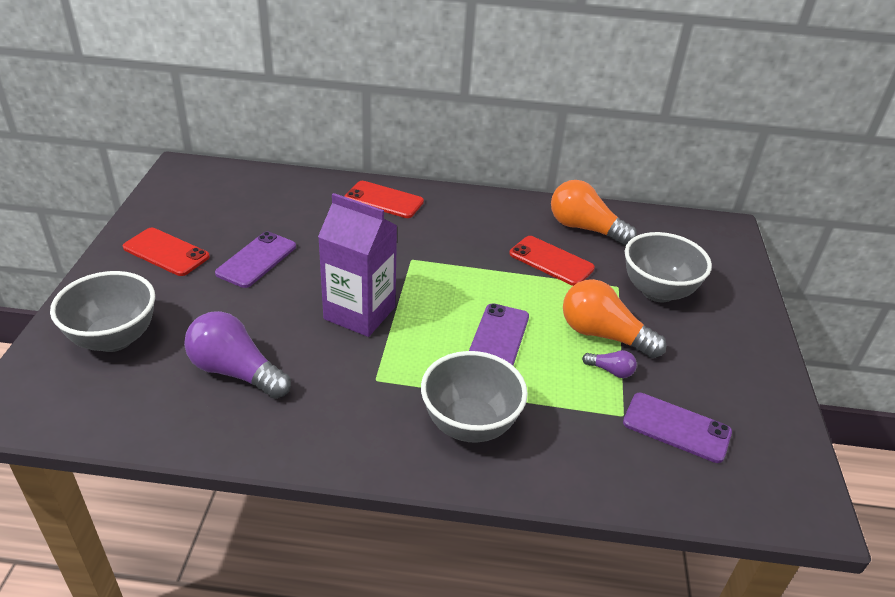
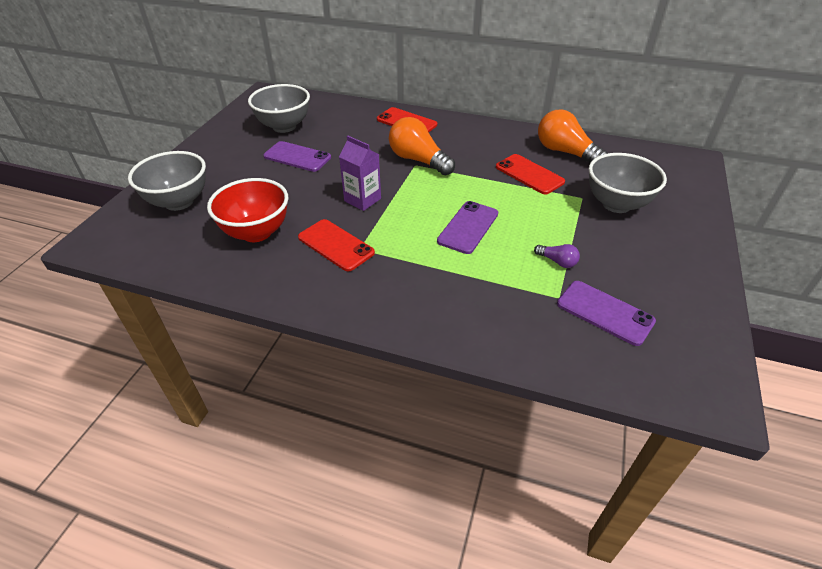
camera: 15 degrees right, 5 degrees up
red phone [123,228,210,276] -> red phone moved to [298,219,375,271]
purple light bulb [184,311,291,399] -> red bowl [207,178,288,242]
purple phone [215,231,296,288] -> purple phone turned 75 degrees clockwise [263,141,331,172]
purple carton [318,193,397,337] -> purple carton [339,136,381,211], size x0.64
grey bowl [421,351,528,442] -> grey bowl moved to [248,84,310,133]
orange light bulb [563,279,666,358] -> orange light bulb moved to [389,117,455,175]

